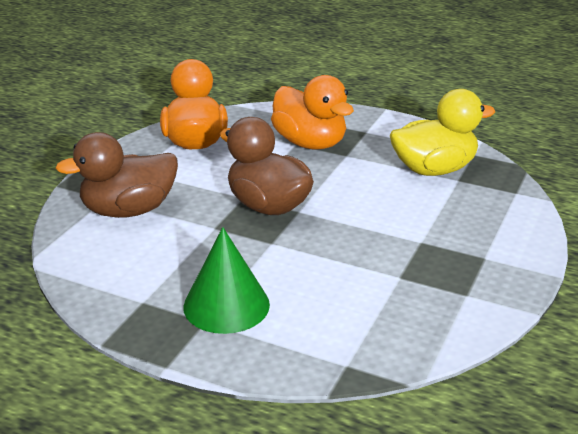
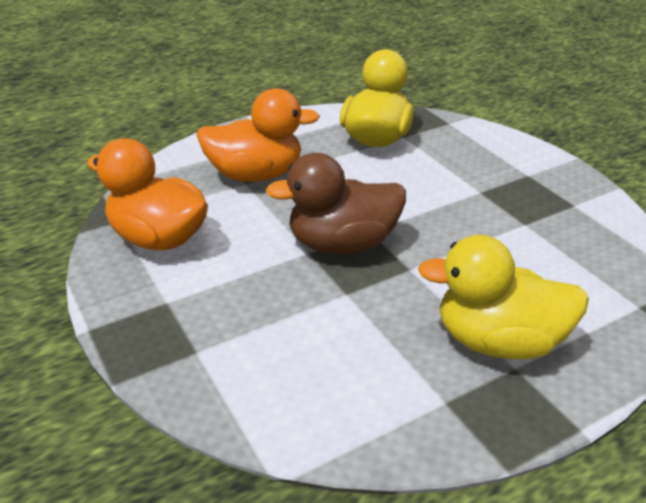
camera: 55 degrees left, 5 degrees up
brown duck [55,132,178,218] -> none
green cone [183,227,270,334] -> yellow duck [418,235,589,359]

